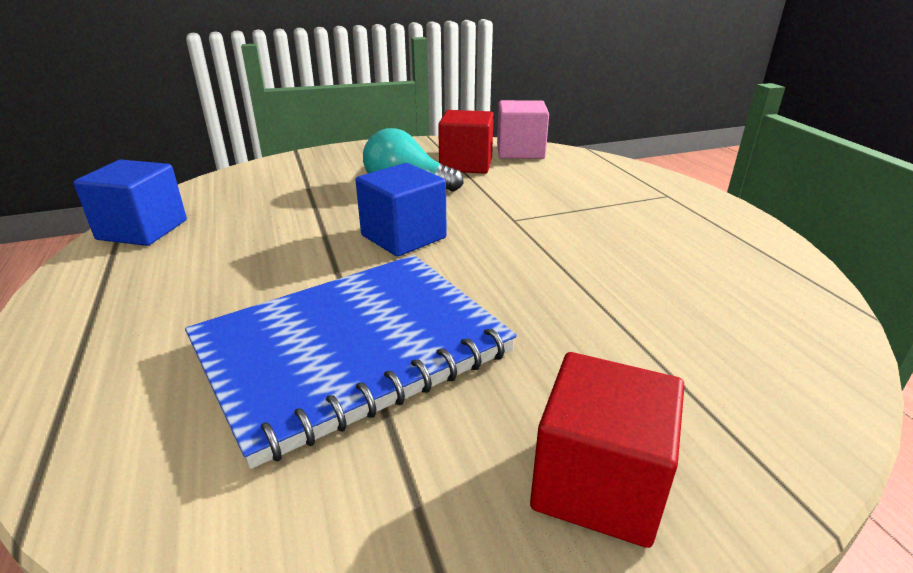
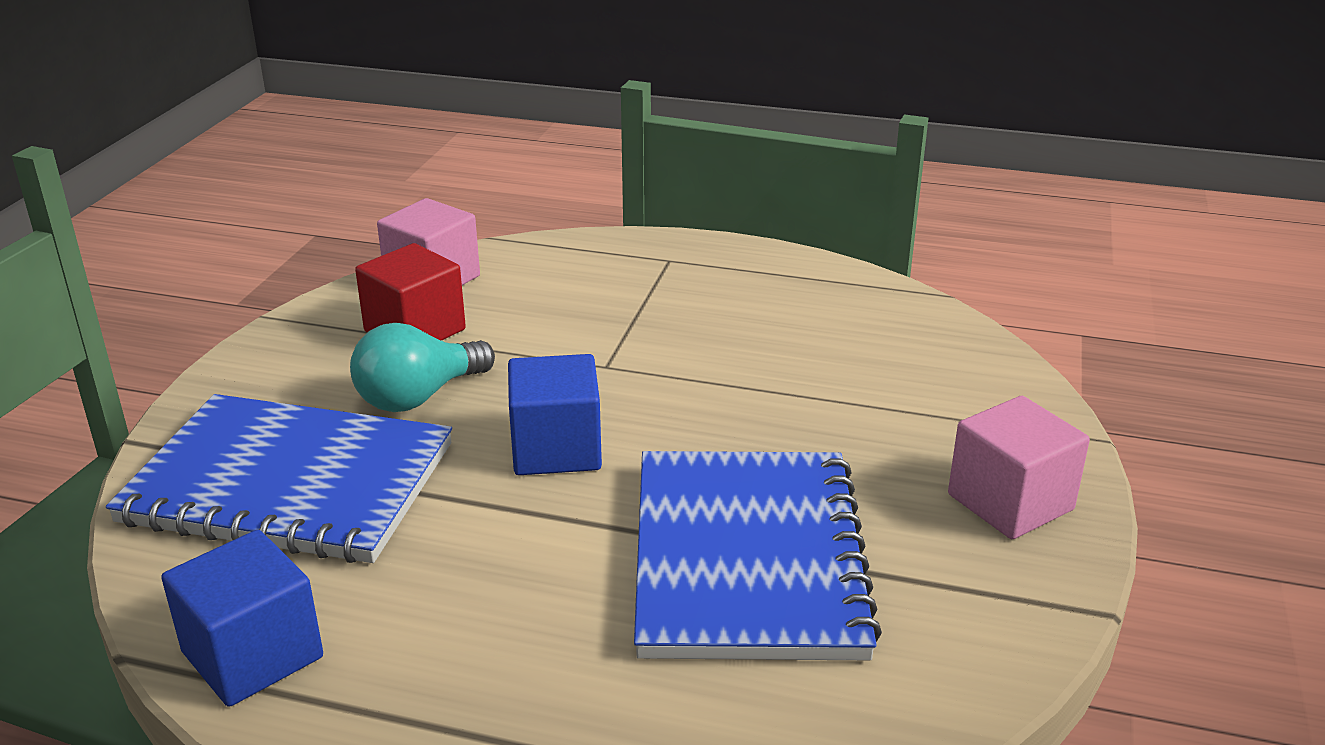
camera: 55 degrees left, 0 degrees up
red cube [530,352,684,548] -> pink cube [948,396,1090,539]
none -> blue notebook [106,394,452,563]

